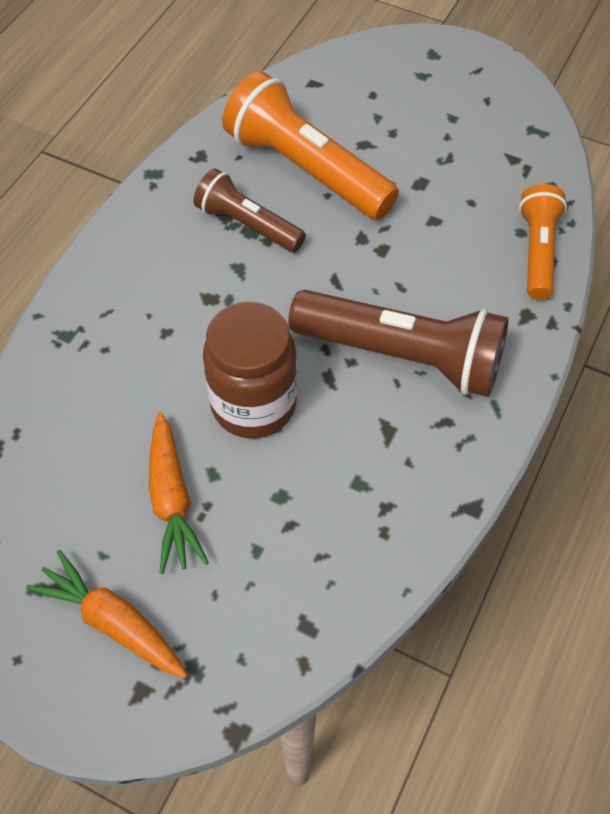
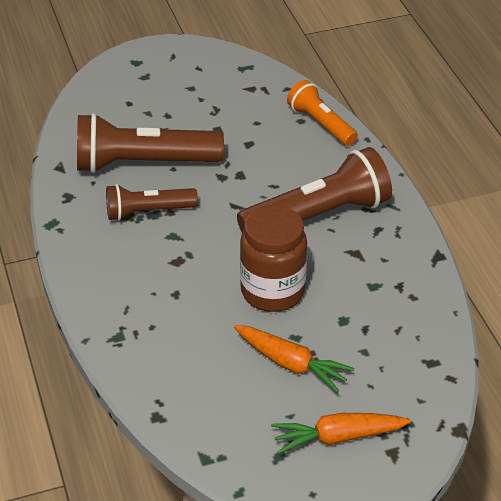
camera: 45 degrees left, 15 degrees down
orange flashlight [222,71,399,220] -> brown flashlight [77,113,224,173]

